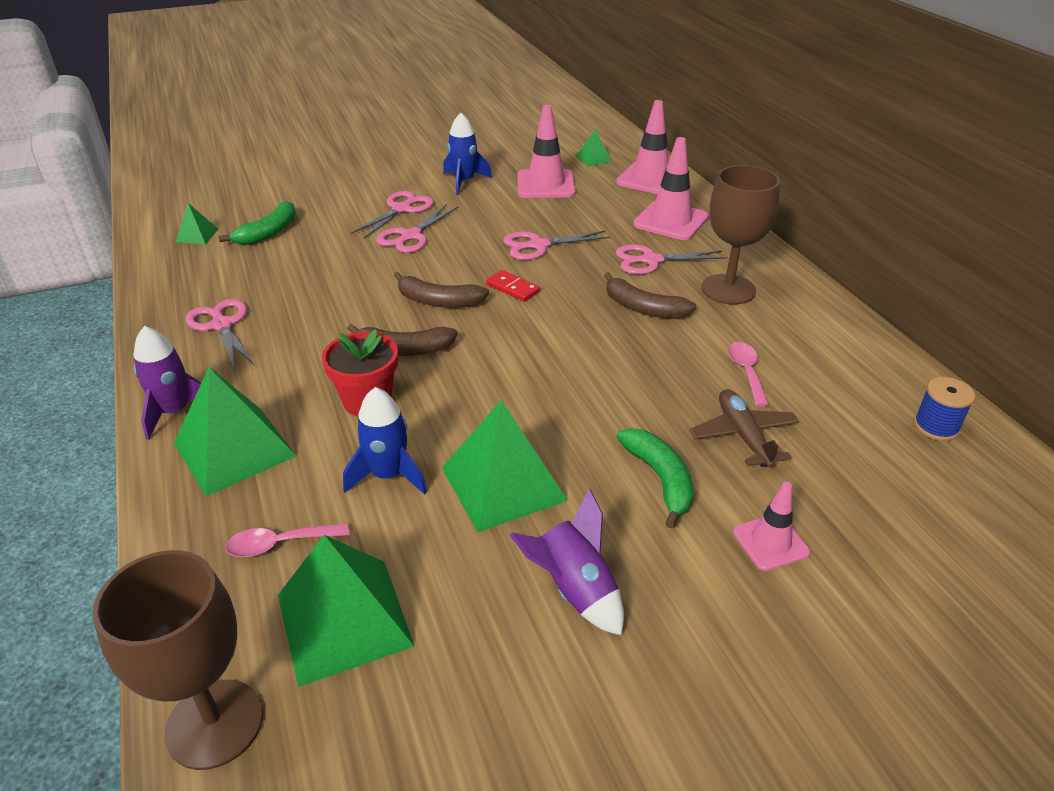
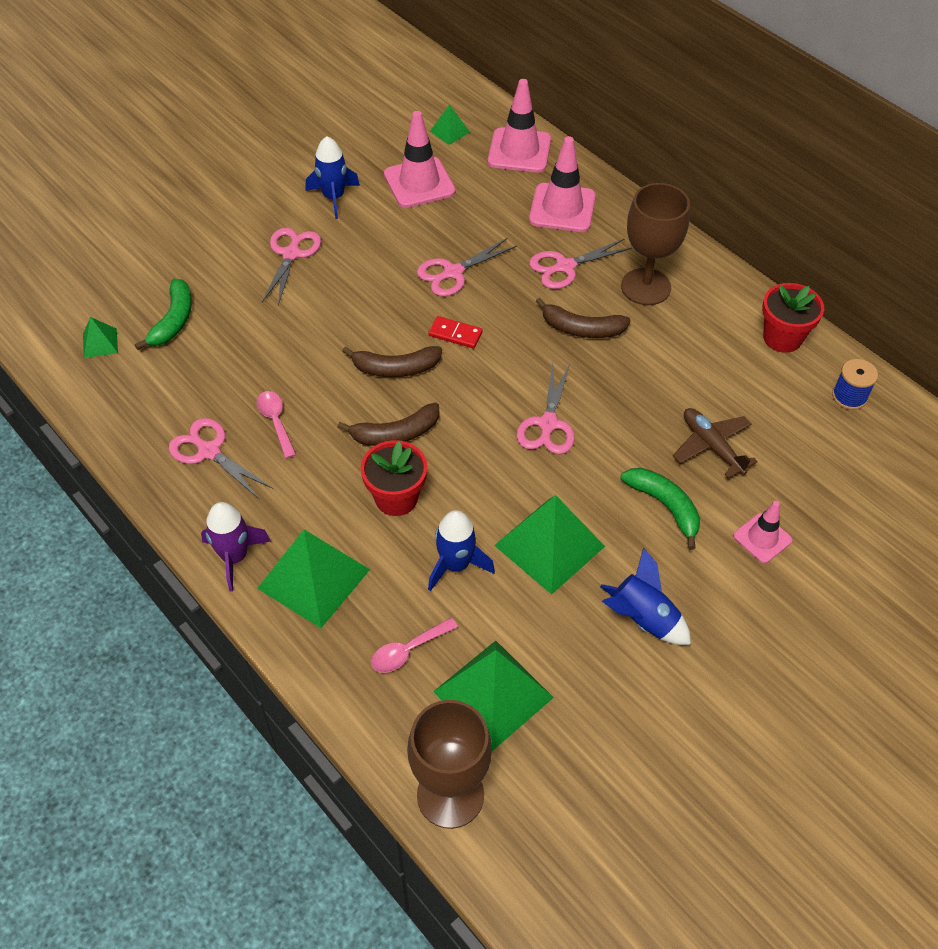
camera: 20 degrees left, 15 degrees up
pink scissors [376,205,459,253] -> pink scissors moved to [516,363,575,454]
purple rocket [509,489,624,636] -> blue rocket [600,548,691,645]
pink spoon [728,342,769,407] -> pink spoon moved to [256,391,296,458]
none -> red flower pot [762,283,824,353]

